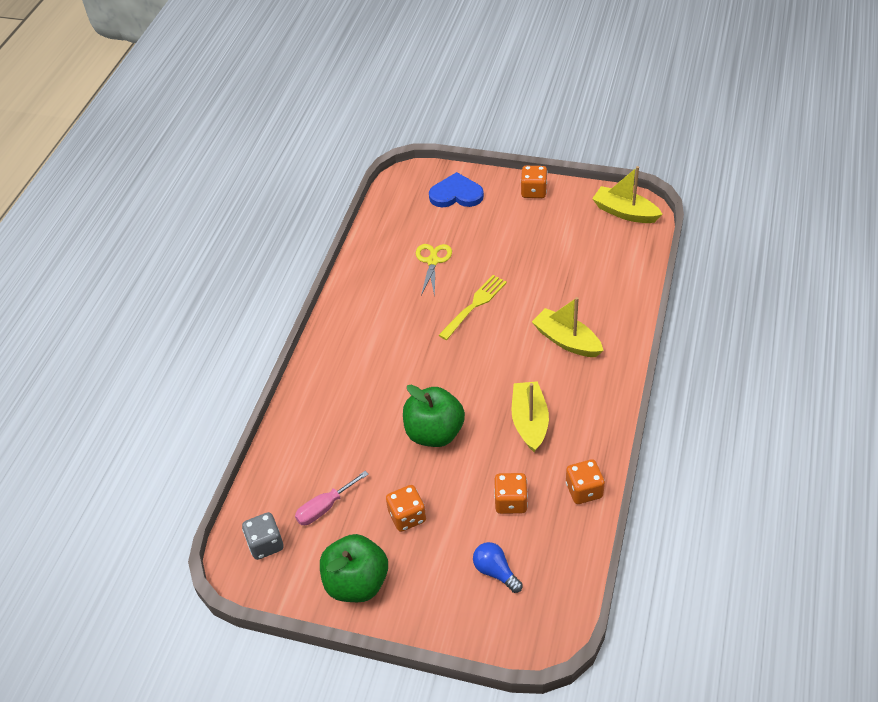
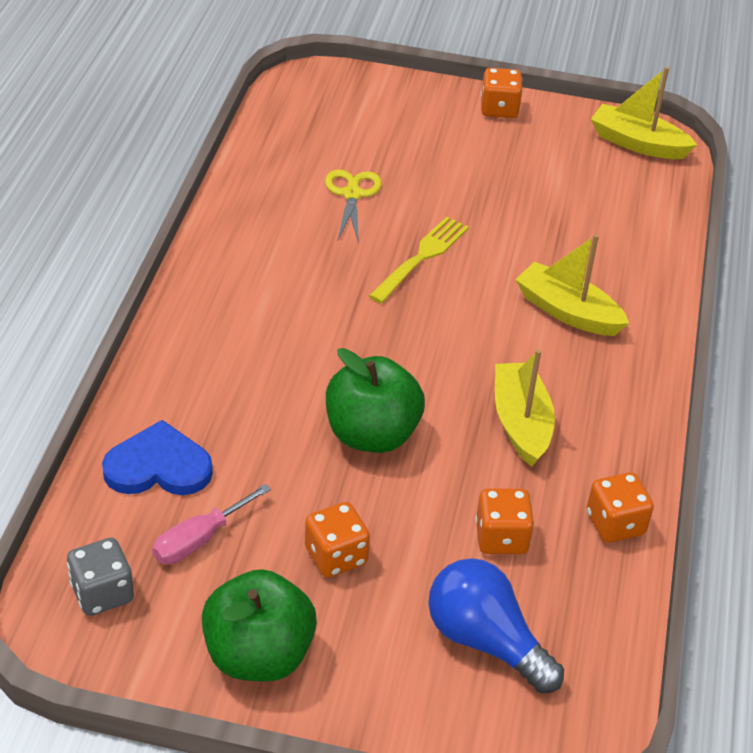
camera: 10 degrees left, 5 degrees down
blue heart [429,172,484,208] -> blue heart moved to [102,420,213,495]
blue light bulb [473,542,523,593] -> blue light bulb [428,558,564,693], size x1.64

